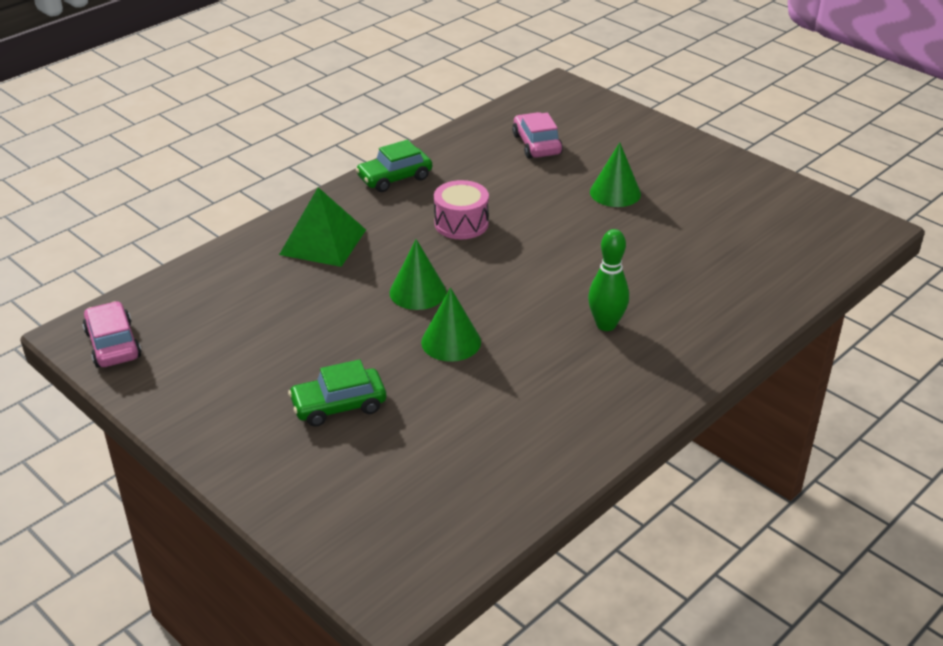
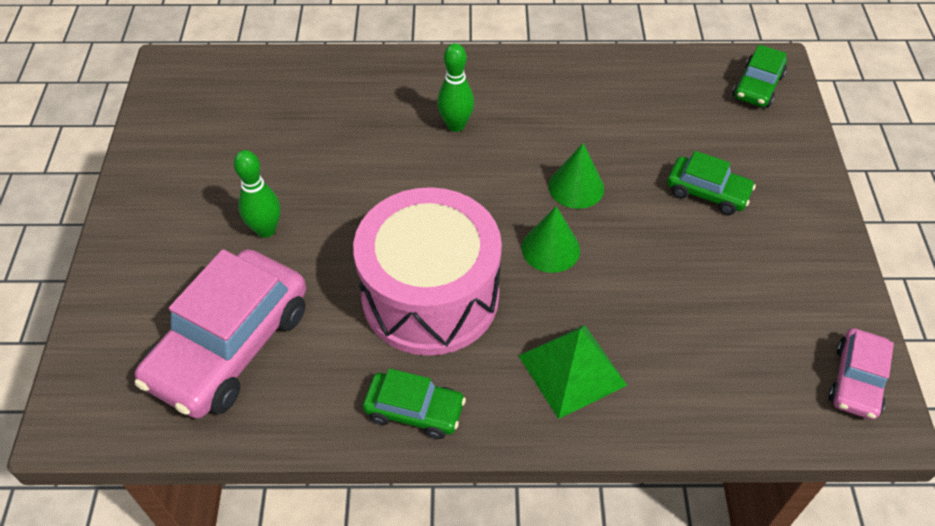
camera: 135 degrees left, 15 degrees up
pink drum [434,180,489,239] -> pink drum [353,187,502,356], size x2.20
pink car [512,112,563,158] -> pink car [135,249,306,419], size x1.94
green cone [590,142,641,207] -> green bowling pin [234,150,280,238]
none -> green car [733,45,787,107]

